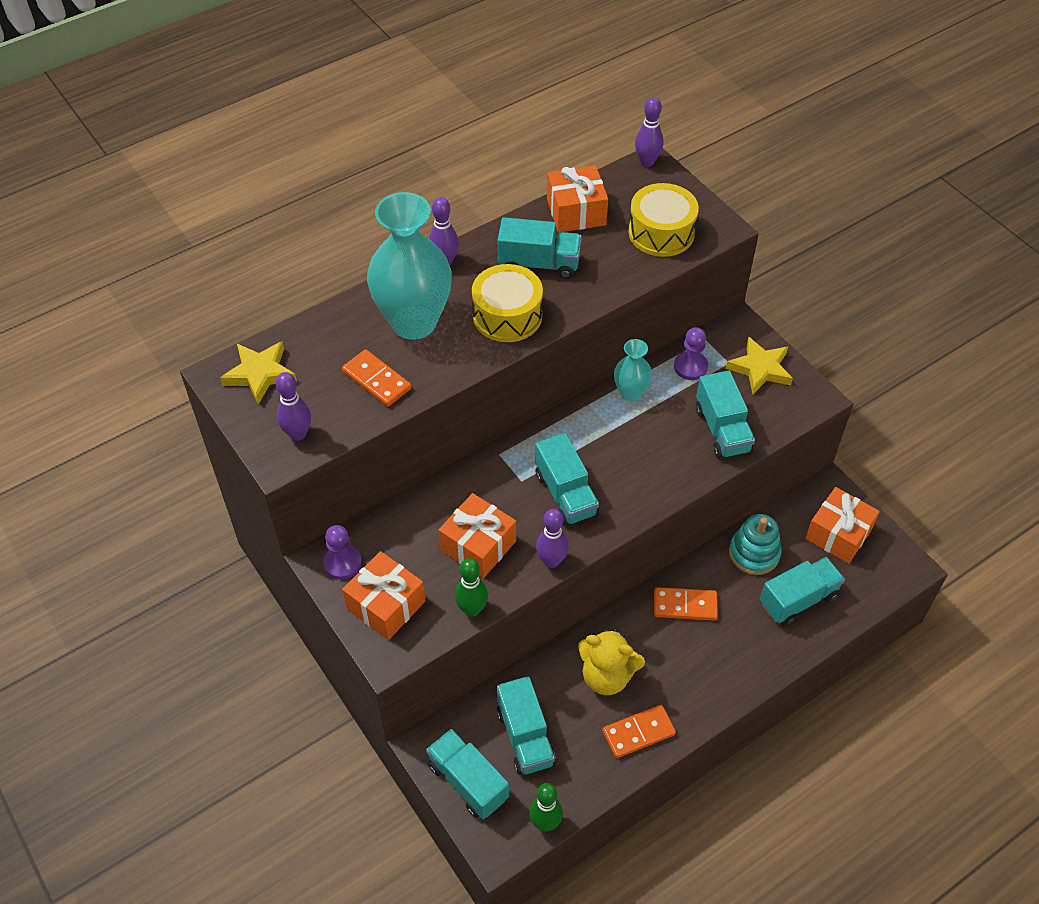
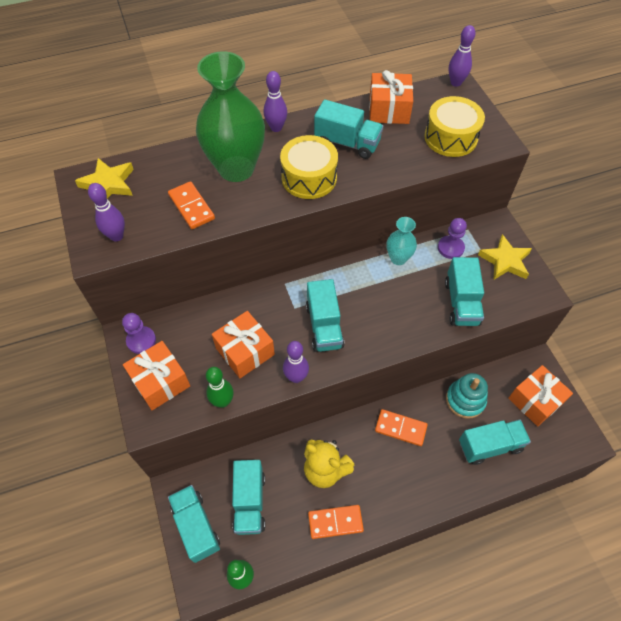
camera: 15 degrees right, 5 degrees up
turquoise vase [367,192,452,340] -> green vase [196,51,265,182]

